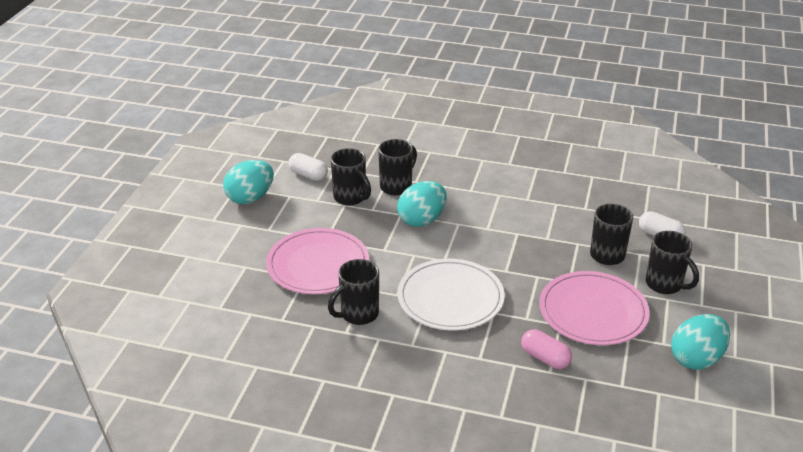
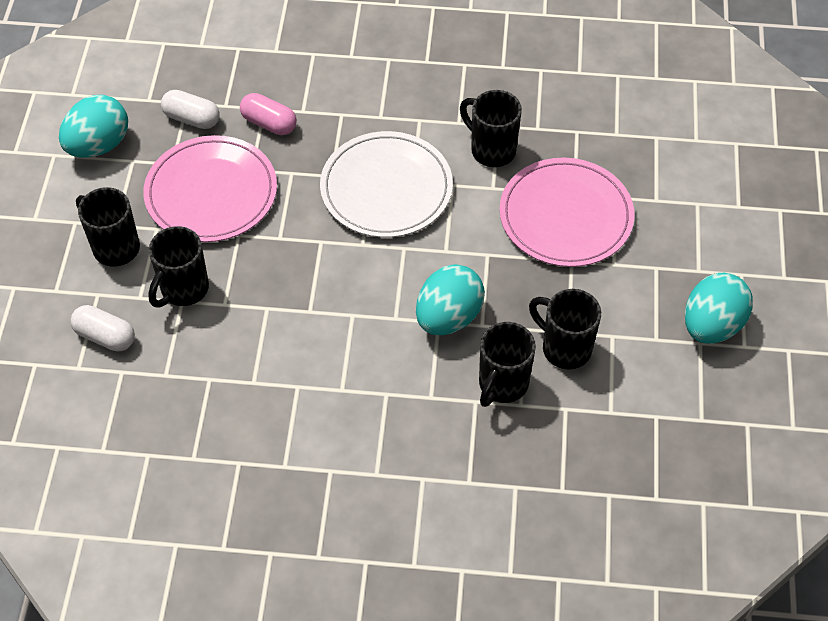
camera: 170 degrees right, 20 degrees up
white capsule [288,153,328,181] -> white capsule moved to [161,90,220,129]
black mug [328,259,379,325] -> black mug turned 90 degrees counterclockwise [460,90,522,167]

